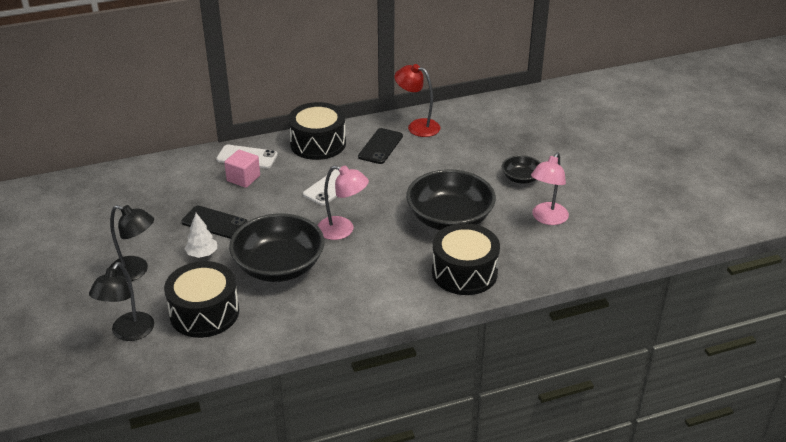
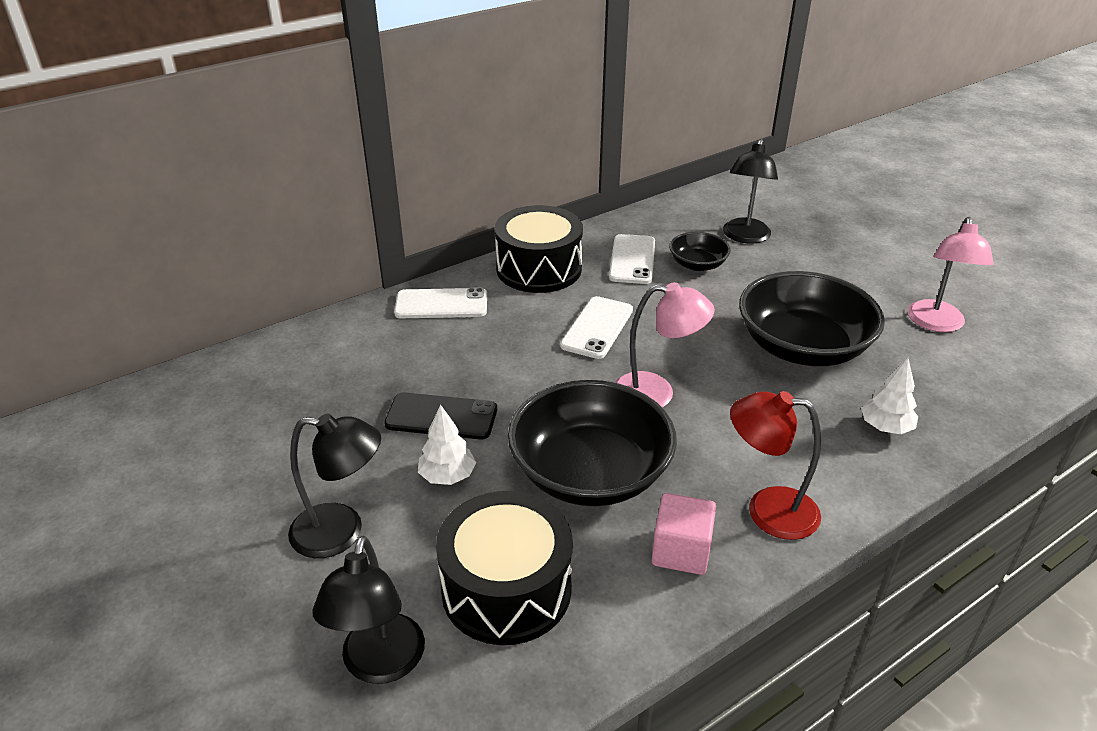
camera: 15 degrees left, 0 degrees up
pink cube [224,150,260,188] -> pink cube moved to [652,493,716,575]
black phone [358,128,403,164] -> white phone [609,234,655,284]
red lamp [395,64,440,137] -> red lamp moved to [730,391,821,540]
black drum [432,223,500,295] -> white tree [861,358,918,434]
black bowl [502,155,541,184] -> black bowl moved to [669,232,731,271]
none -> black lamp [723,139,778,244]

